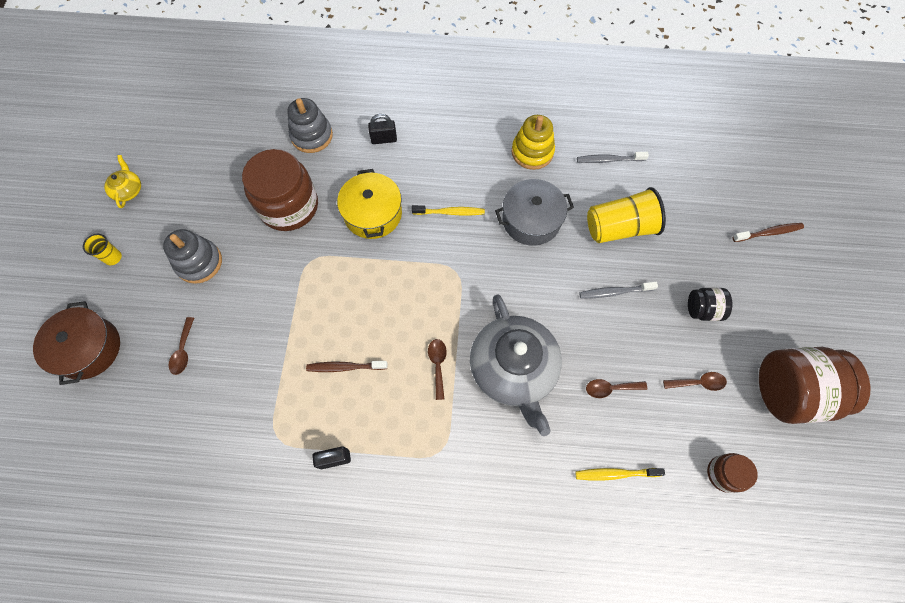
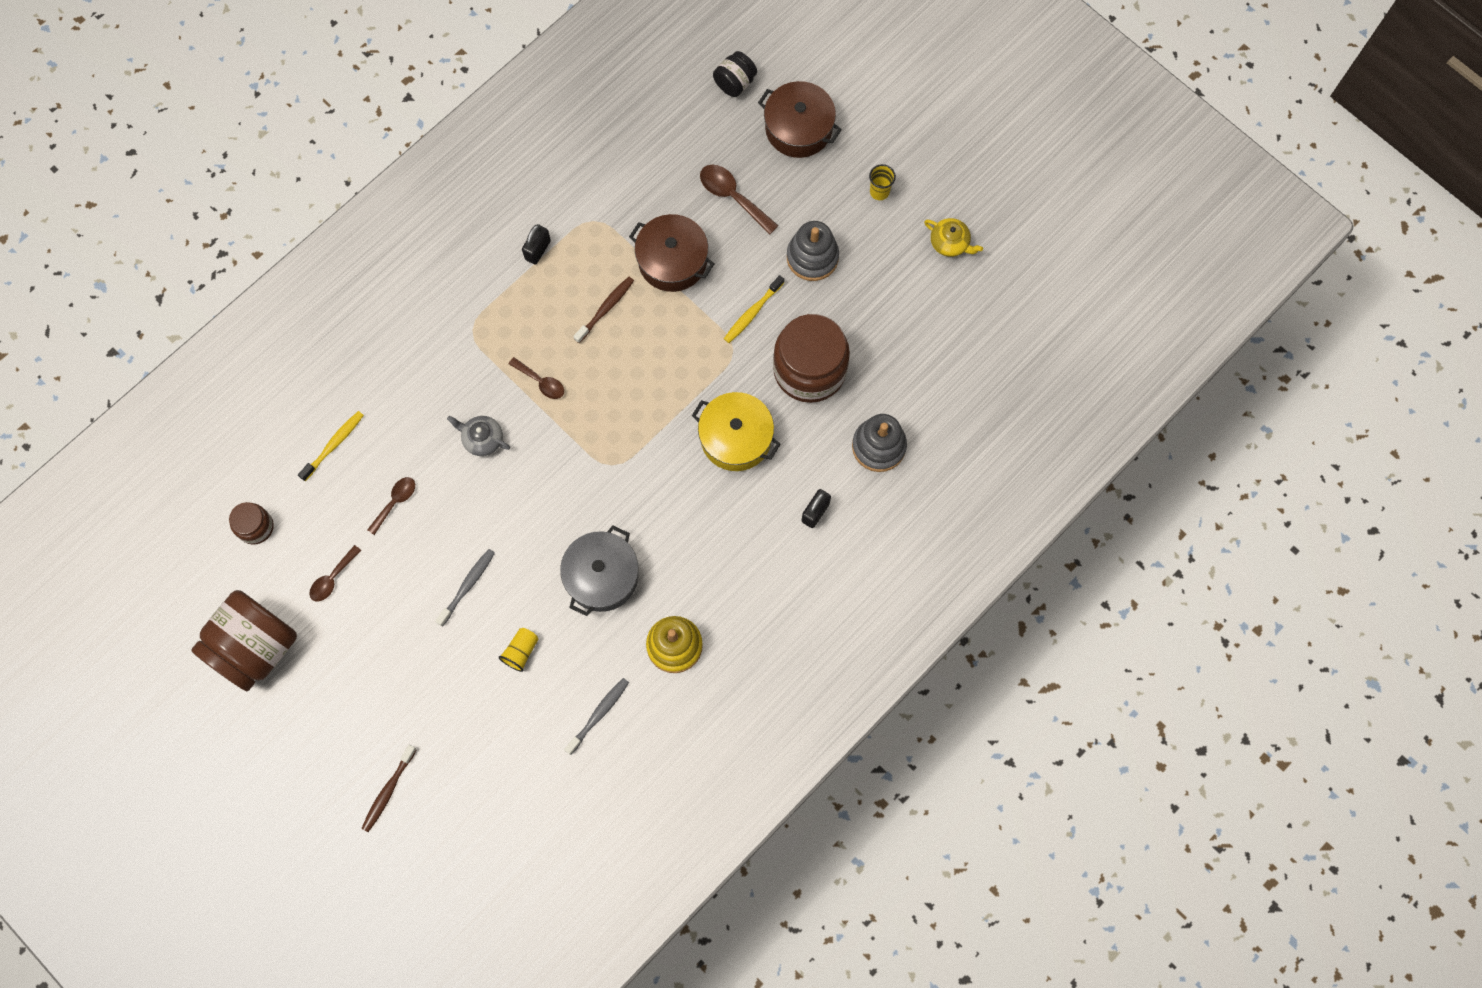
camera: 130 degrees right, 5 degrees up
brown spoon [169,317,194,375] -> brown spoon [700,165,778,235], size x1.51
yellow toothbrush [412,205,485,216] -> yellow toothbrush moved to [724,275,784,343]
grey teapot [470,295,562,436] -> grey teapot [447,416,510,456], size x0.43
yellow cup [587,187,666,243] -> yellow cup [499,628,539,672], size x0.48
black jar [688,287,732,321] -> black jar moved to [713,51,757,97]
none -> brown pot [629,214,714,292]

